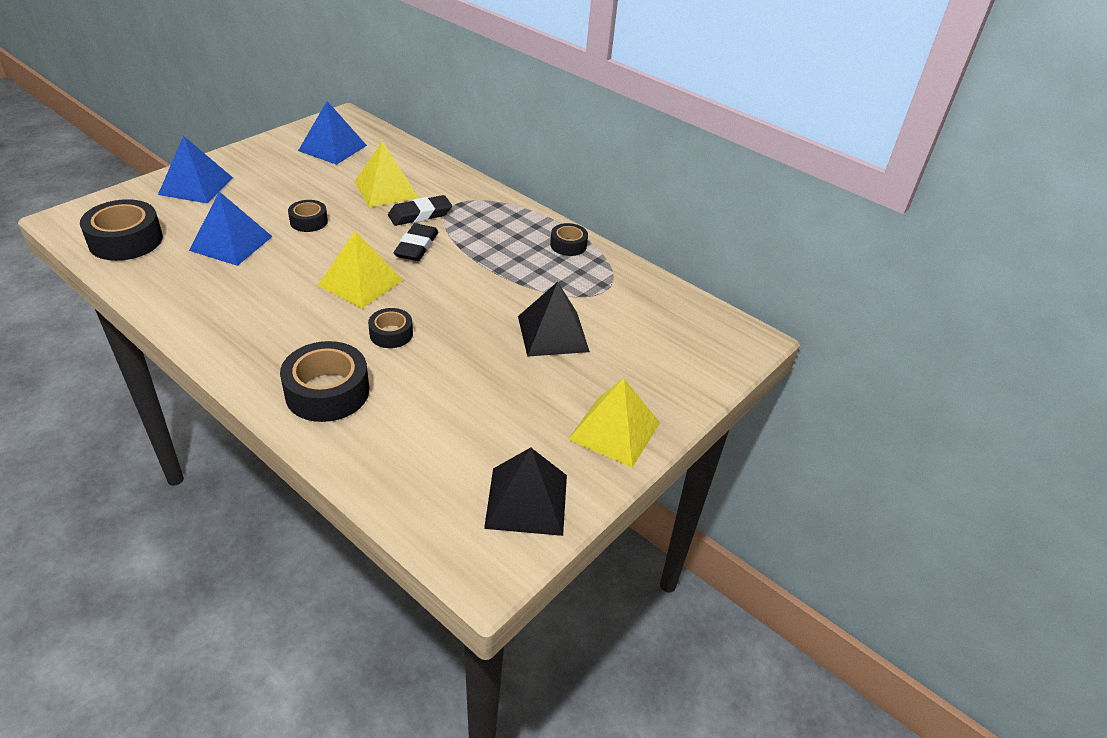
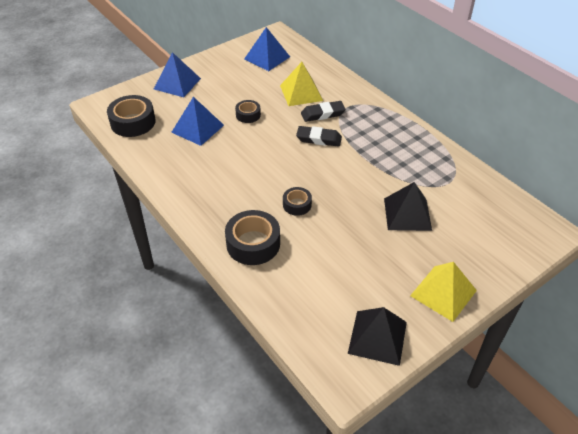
camera: 15 degrees right, 5 degrees up
yellow pyramid [318,231,403,309] -> none
black eraser [394,223,438,261] -> black eraser turned 75 degrees clockwise [296,126,342,147]
black tape [550,223,588,256] -> none

